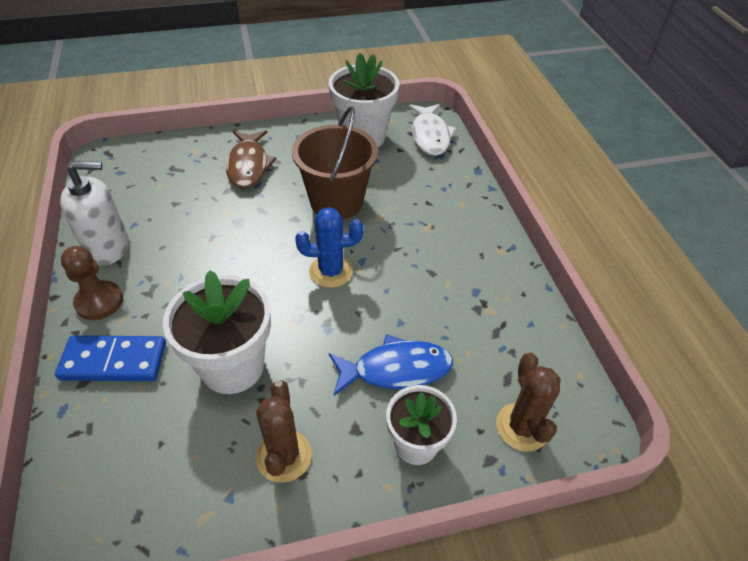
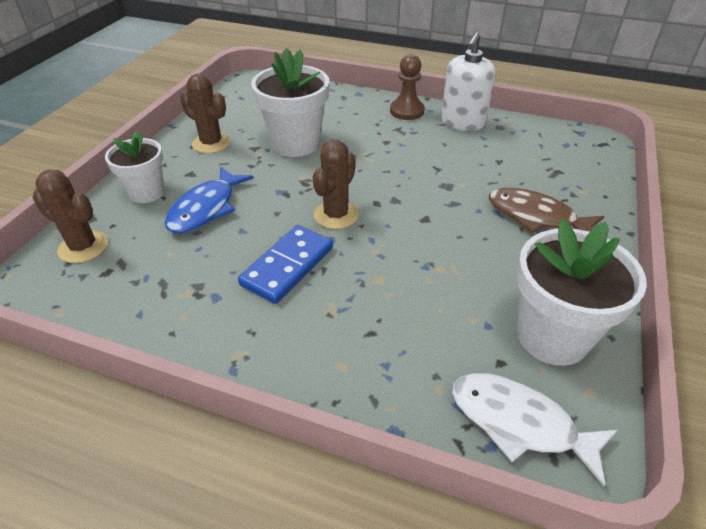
camera: 125 degrees right, 5 degrees down
blue domino [55,335,166,381] -> blue domino moved to [238,225,333,304]
brown bucket [292,106,378,219] -> none
blue cactus [295,207,363,288] -> brown cactus [313,140,359,229]

